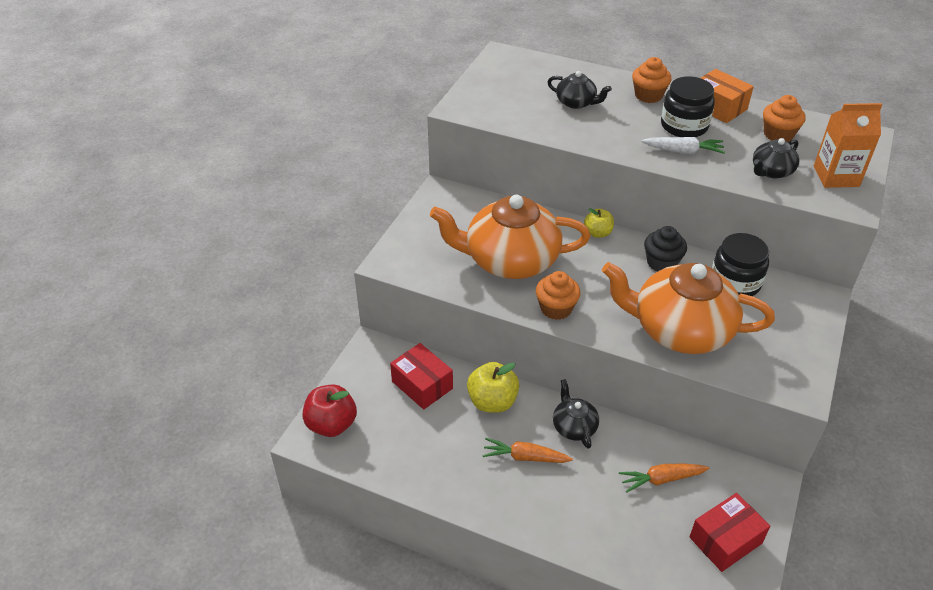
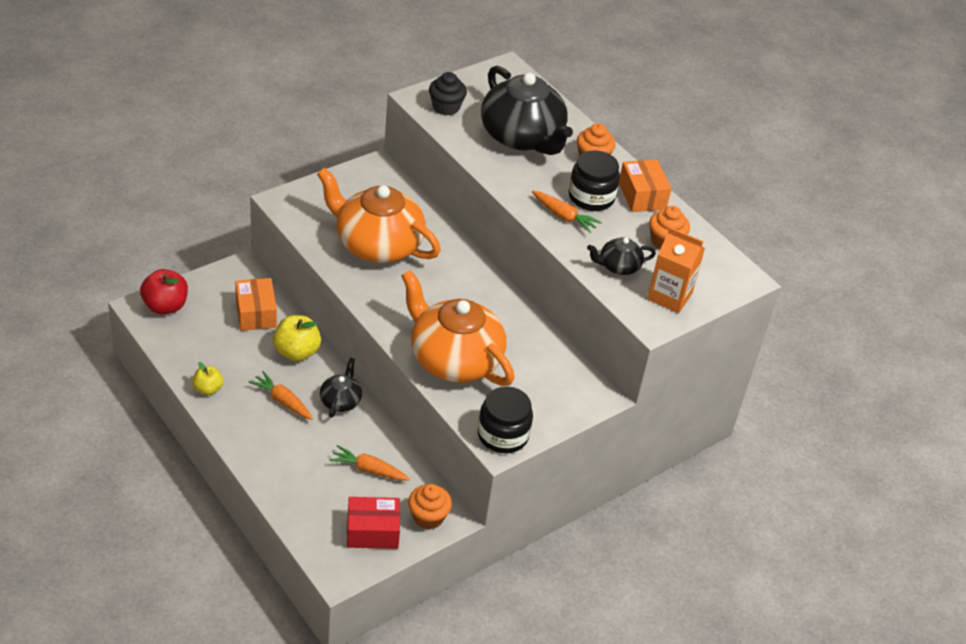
camera: 25 degrees right, 0 degrees up
red box [390,343,453,410] -> orange box [235,278,277,331]
orange cupcake [536,271,581,320] -> orange cupcake moved to [408,484,452,530]
black teapot [548,71,612,109] -> black teapot [481,66,573,155], size x2.16
yellow apple [584,208,614,238] -> yellow apple moved to [192,362,223,395]
white carrot [641,137,725,154] -> orange carrot [532,191,602,233]
black cupcake [644,226,687,272] -> black cupcake moved to [429,72,467,116]
black jar [712,233,769,296] -> black jar moved to [478,386,533,453]

